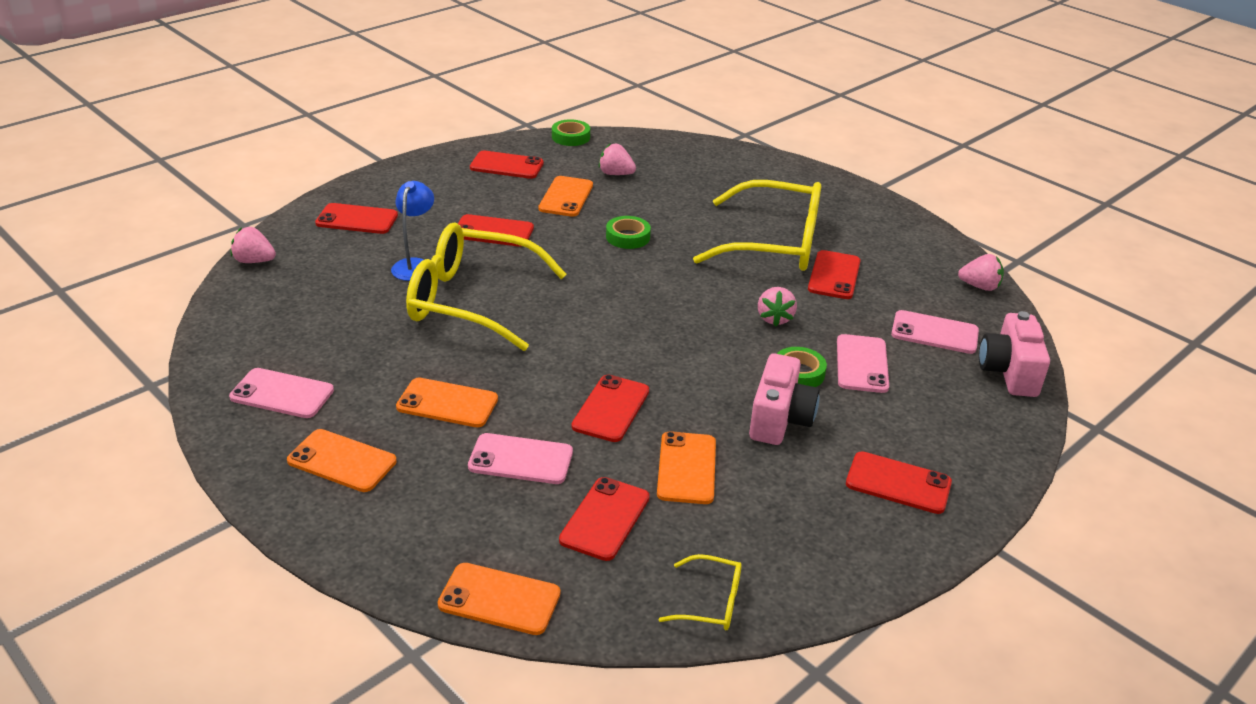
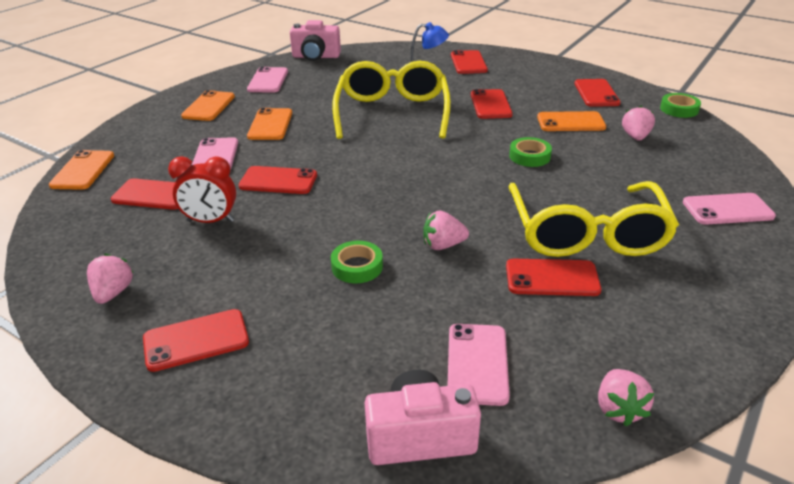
camera: 80 degrees right, 0 degrees up
pink strawberry [231,227,276,263] -> pink strawberry moved to [87,254,134,304]
orange phone [657,431,716,504] -> red clock [168,156,236,223]
yellow glasses [658,554,742,630] -> none
pink camera [749,353,820,445] -> pink camera moved to [290,20,341,61]
pink phone [837,334,889,393] -> pink phone moved to [683,193,776,225]
red phone [846,451,952,514] -> red phone turned 60 degrees clockwise [143,309,249,372]

